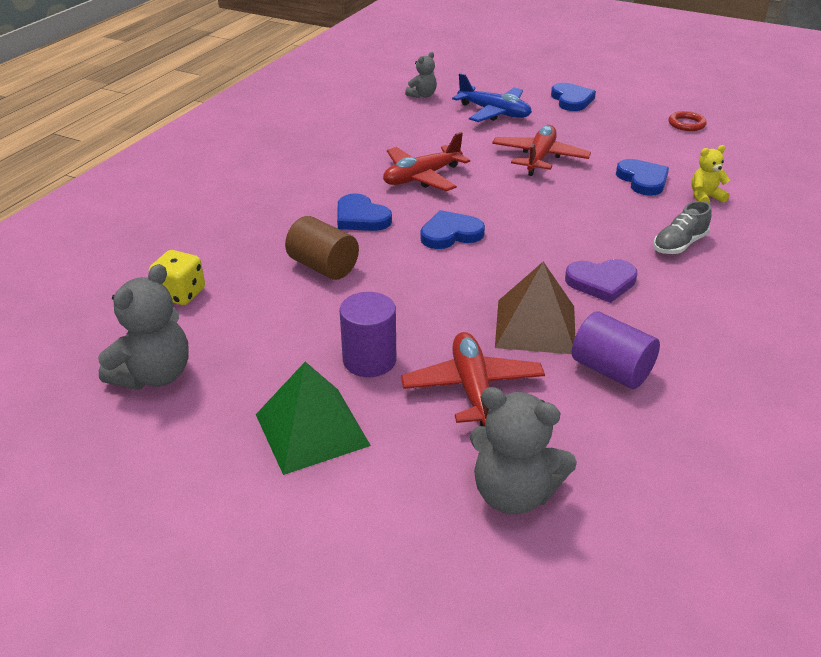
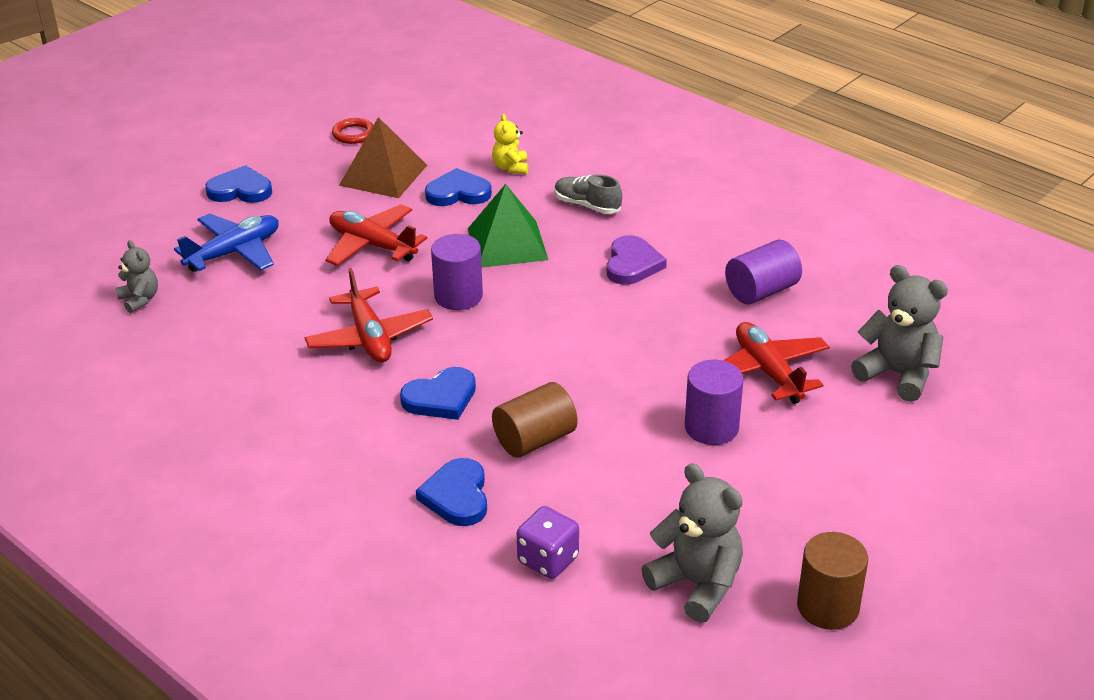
camera: 75 degrees left, 0 degrees up
yellow dice [149,250,205,305] -> purple dice [517,506,579,579]
green pyramid [256,362,371,475] -> green pyramid moved to [468,184,548,268]
red plane [401,332,545,426] -> red plane turned 60 degrees clockwise [723,322,830,404]
blue heart [420,210,485,249] -> blue heart moved to [416,458,487,526]
grey teddy bear [470,387,577,514] -> grey teddy bear turned 90 degrees counterclockwise [851,265,948,402]
brown pyramid [495,262,575,354] -> brown pyramid moved to [339,117,427,198]
grey shoe [653,201,712,254] -> grey shoe turned 150 degrees clockwise [555,175,622,214]
none -> purple cylinder [431,234,483,310]
none -> brown cylinder [797,532,868,630]

